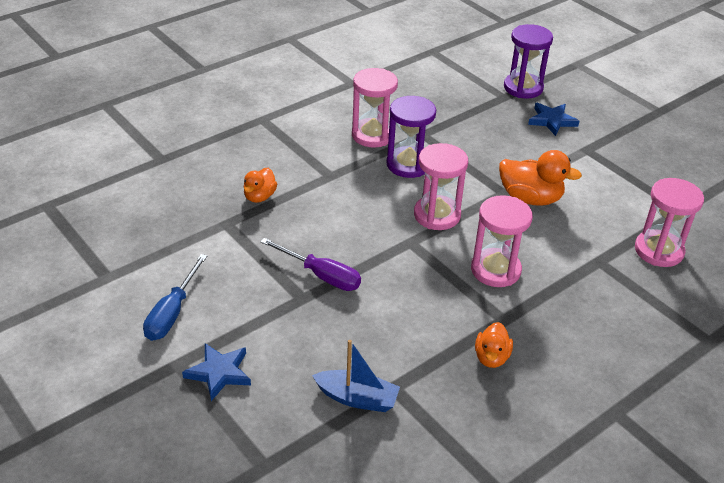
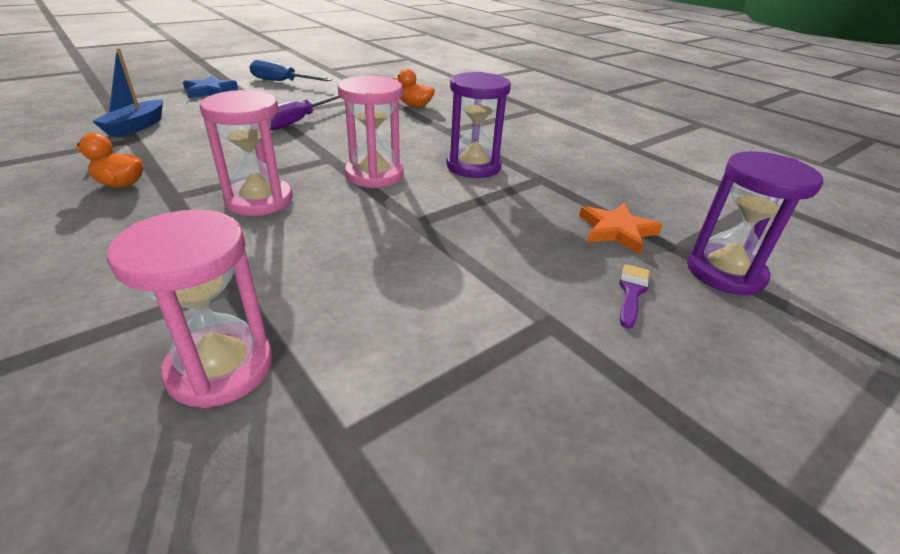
camera: 90 degrees right, 5 degrees down
pink hourglass [352,68,398,148] -> none
orange duck [499,150,582,206] -> none
blue star [528,103,579,136] -> purple brush [619,264,650,329]
none -> orange star [579,203,662,254]

